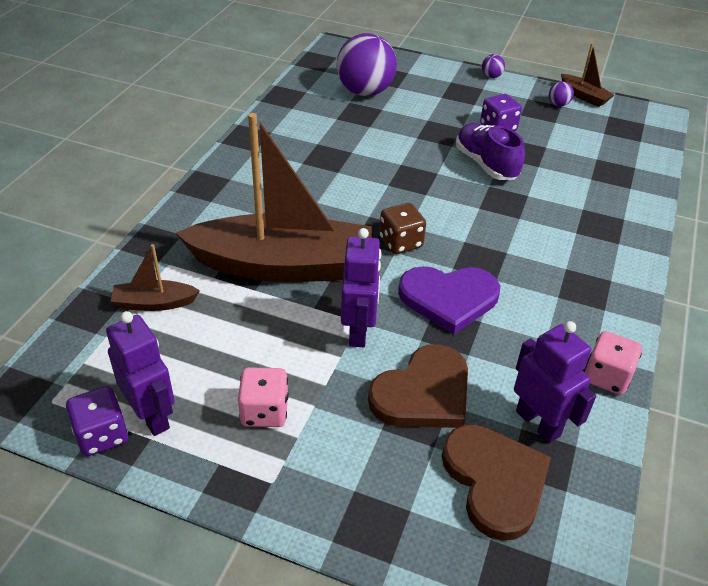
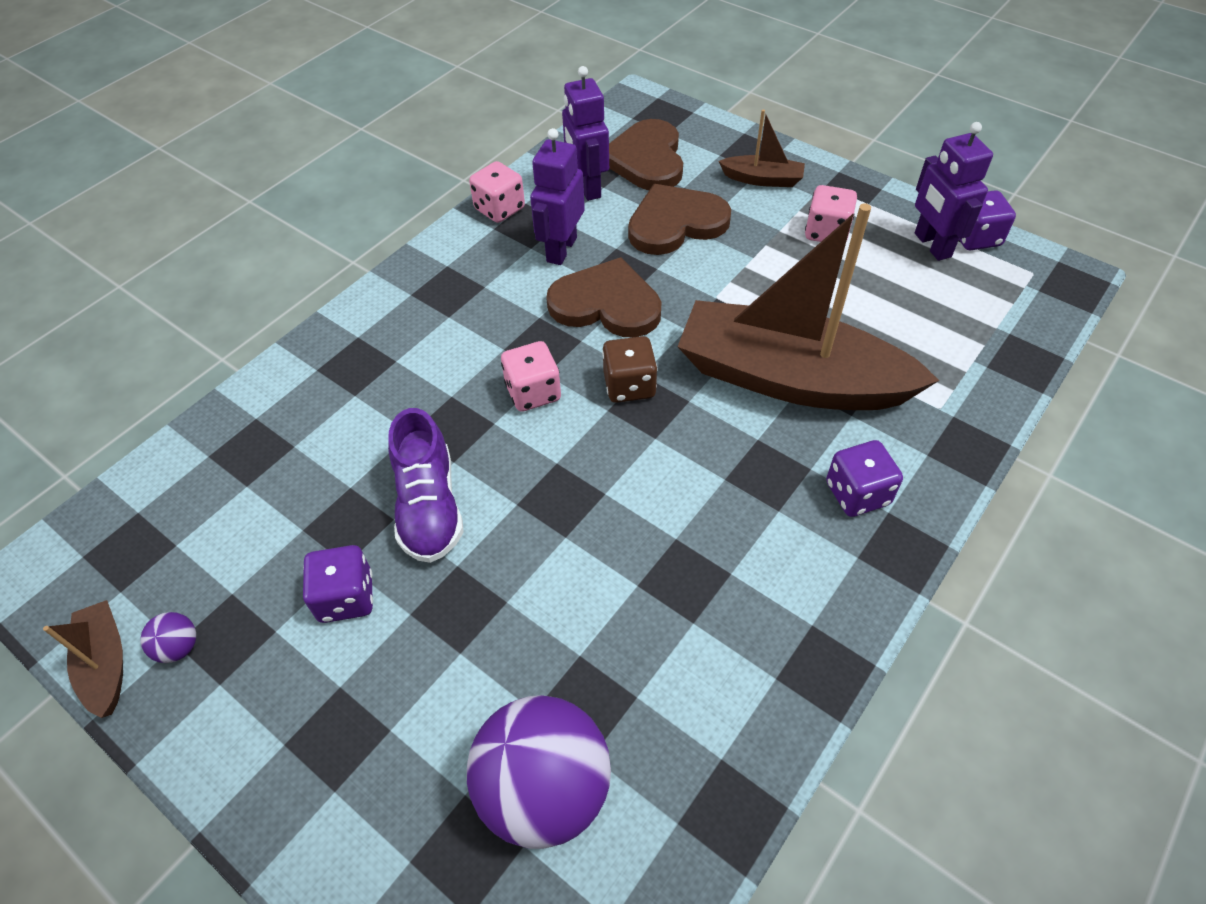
camera: 160 degrees left, 10 degrees up
brown boat [111,244,200,311] -> brown boat moved to [719,109,805,187]
purple robot [341,228,381,347] -> purple robot moved to [530,128,585,265]
purple heart [398,266,500,334] -> brown heart [546,257,662,337]
purple ball [482,54,505,78] -> none
none -> pink dice [501,341,561,412]
none -> purple dice [826,440,903,517]

